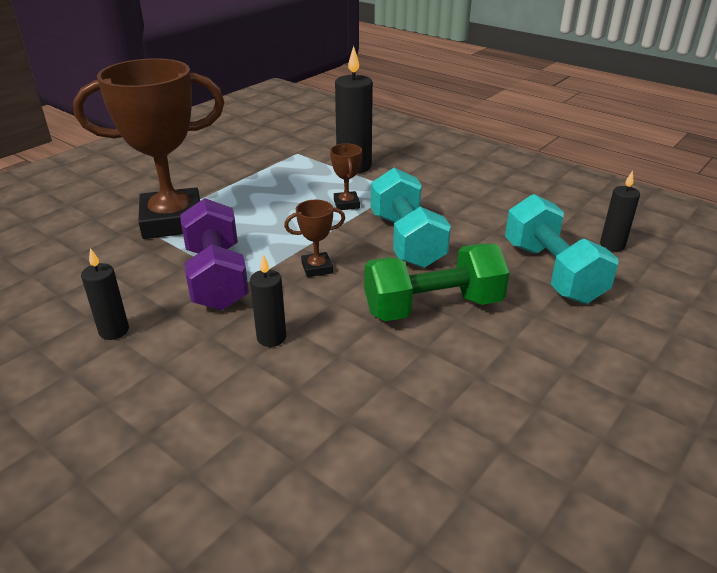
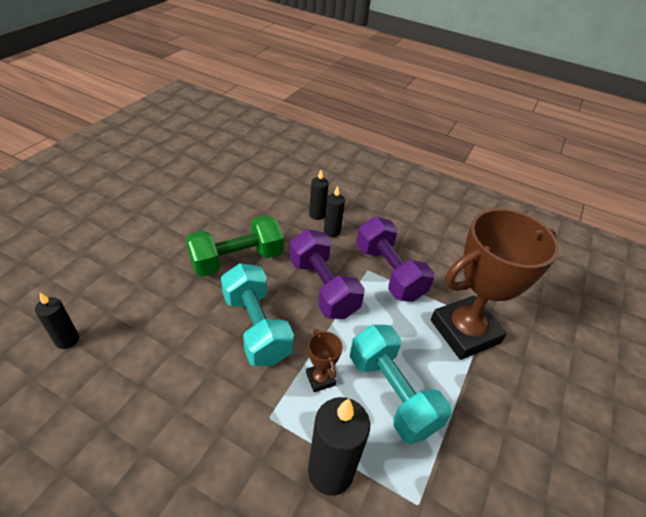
camera: 165 degrees right, 10 degrees up
black candle [81,248,129,340] -> black candle moved to [309,170,329,220]
brown trophy [284,200,345,277] -> purple dumbbell [289,229,365,319]
turquoise dumbbell [505,194,619,304] -> turquoise dumbbell moved to [350,325,452,444]

